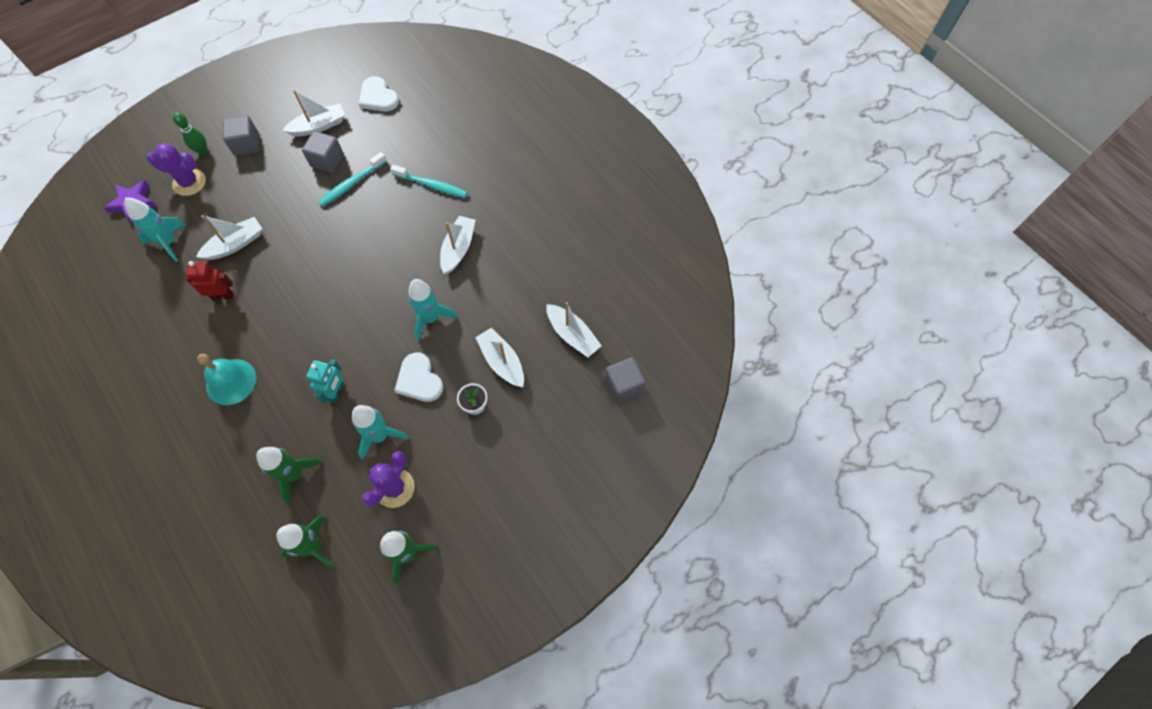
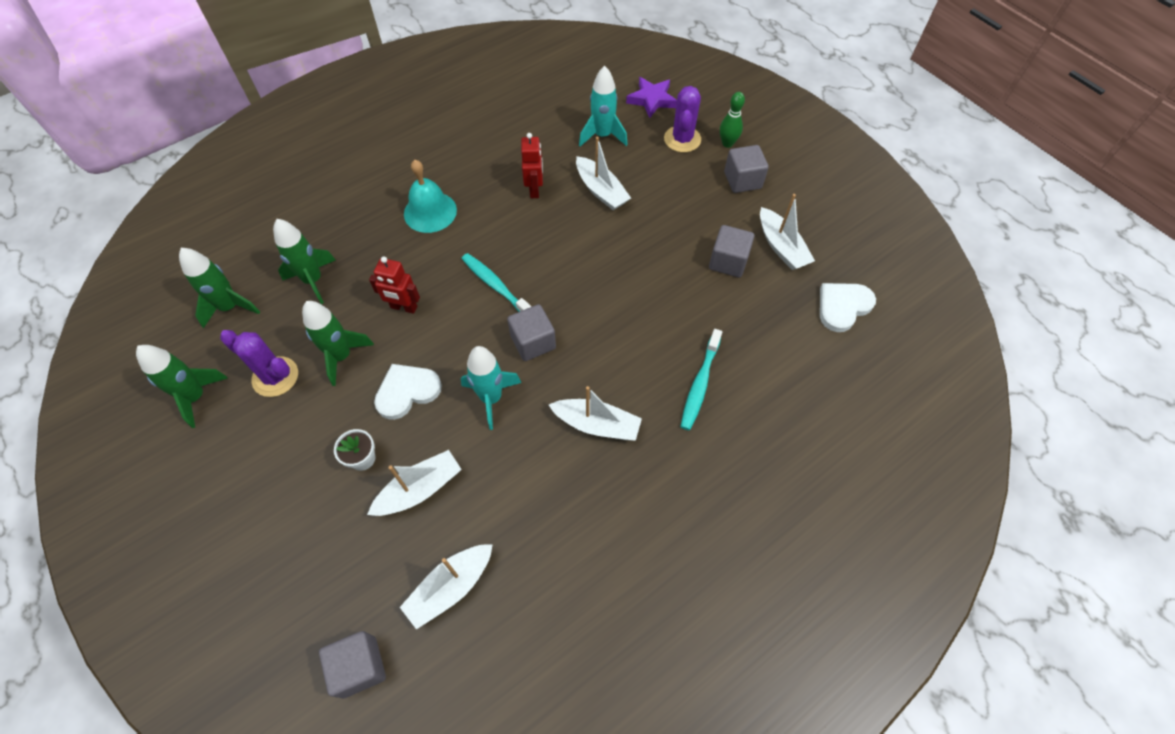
camera: 90 degrees right, 5 degrees down
turquoise robot [306,359,344,404] -> red robot [369,257,420,314]
turquoise toothbrush [318,152,387,207] -> turquoise toothbrush moved to [462,253,532,312]
turquoise rocket [352,405,409,460] -> green rocket [302,301,374,386]
none -> grey cube [507,304,556,361]

